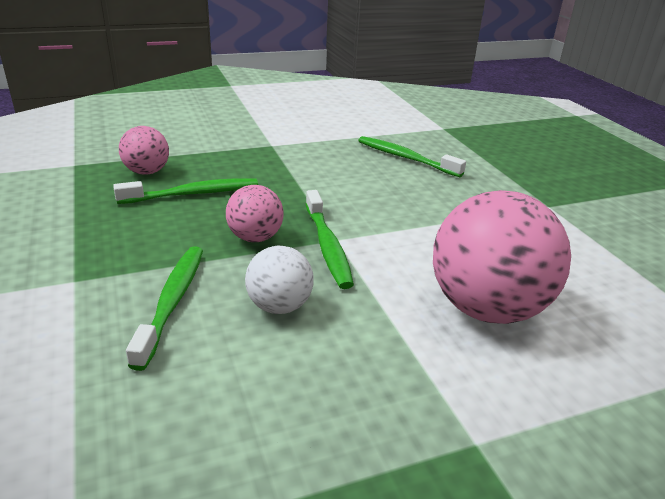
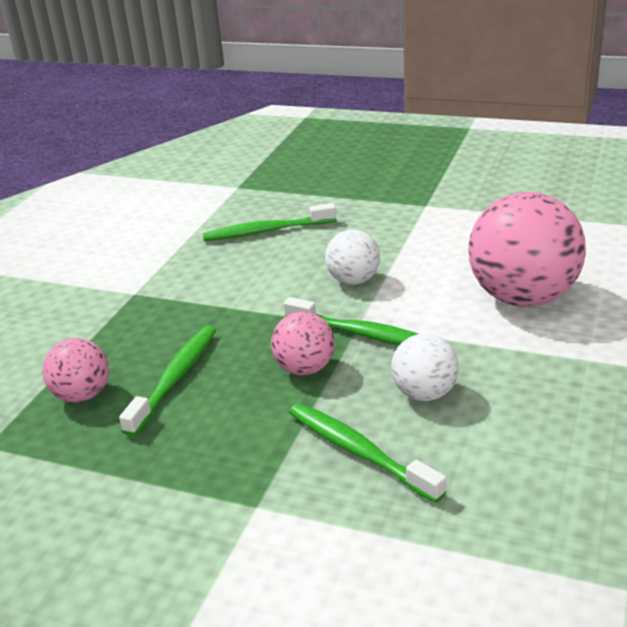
camera: 45 degrees left, 0 degrees up
none -> white ball [325,230,380,285]

